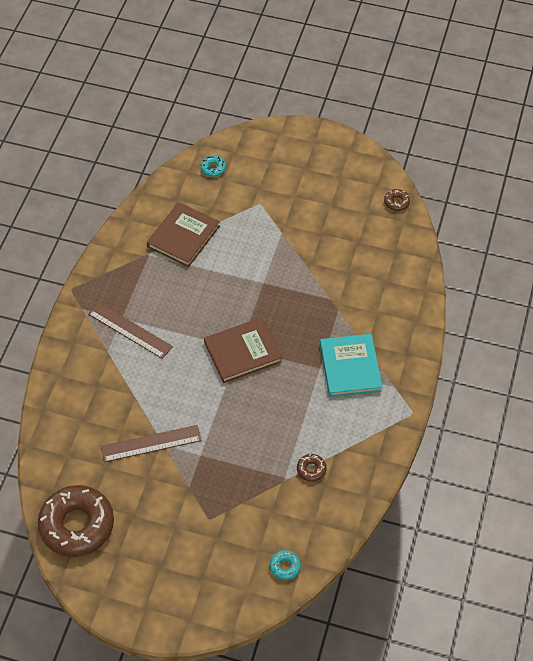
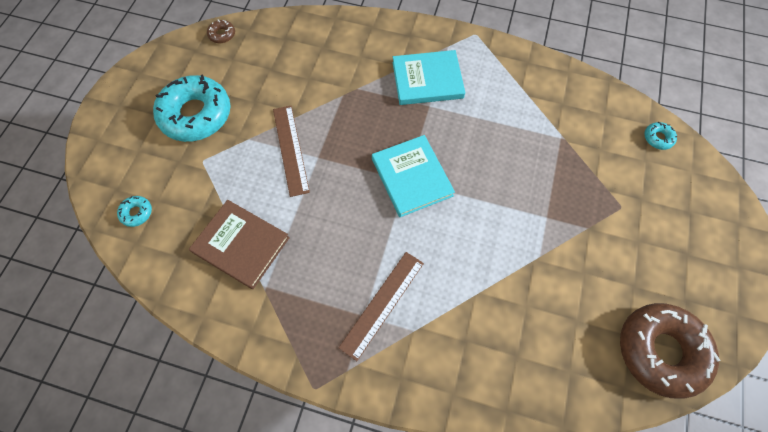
camera: 90 degrees left, 10 degrees up
brown ruler [101,425,202,462] -> brown ruler moved to [273,106,310,197]
brown book [204,318,282,383] -> turquoise book [372,135,455,217]
brown donut [297,454,327,482] -> none
none -> turquoise donut [153,75,231,142]

